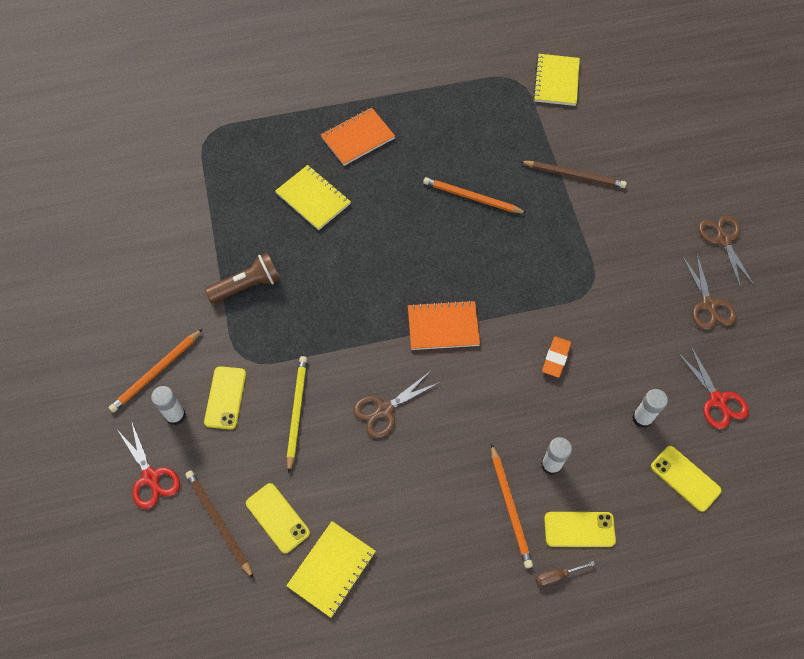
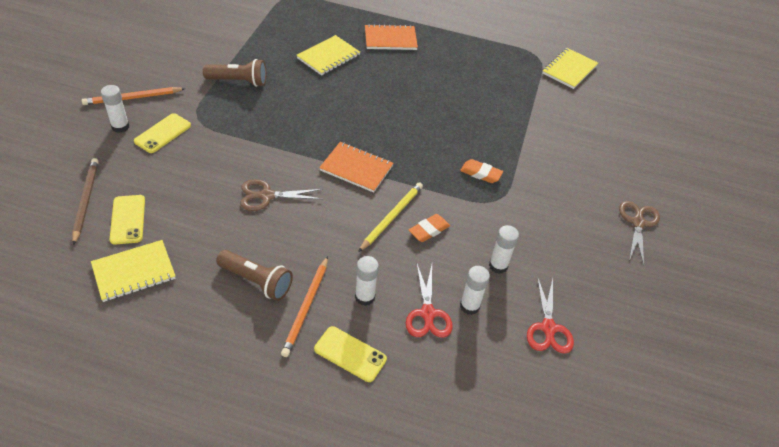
camera: 25 degrees right, 15 degrees down
red scissors [118,420,180,509] -> red scissors moved to [406,264,453,338]
yellow notebook [275,165,351,230] -> yellow notebook turned 60 degrees clockwise [297,35,360,76]
yellow pencil [287,356,307,473] -> yellow pencil moved to [358,182,423,252]
orange pencil [423,177,527,214] -> none
brown pencil [520,161,627,188] -> none
brown screwdriver [535,561,595,587] -> none
yellow phone [651,446,722,512] -> none
brown scissors [682,254,736,330] -> none
none -> brown flashlight [216,250,293,301]
none -> orange eraser [460,159,503,183]
none -> white glue stick [489,225,519,274]

